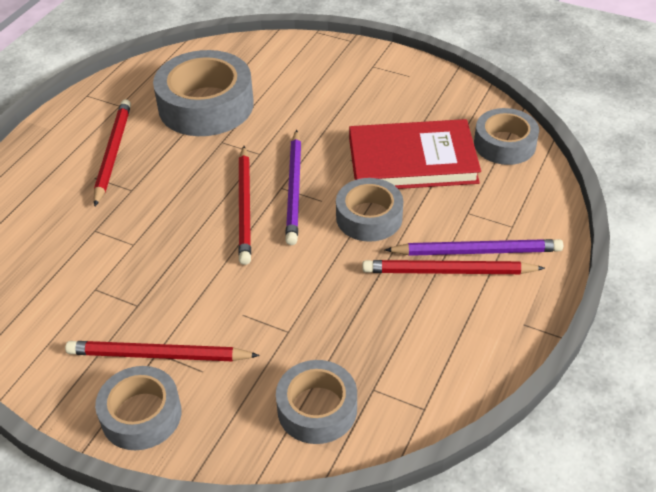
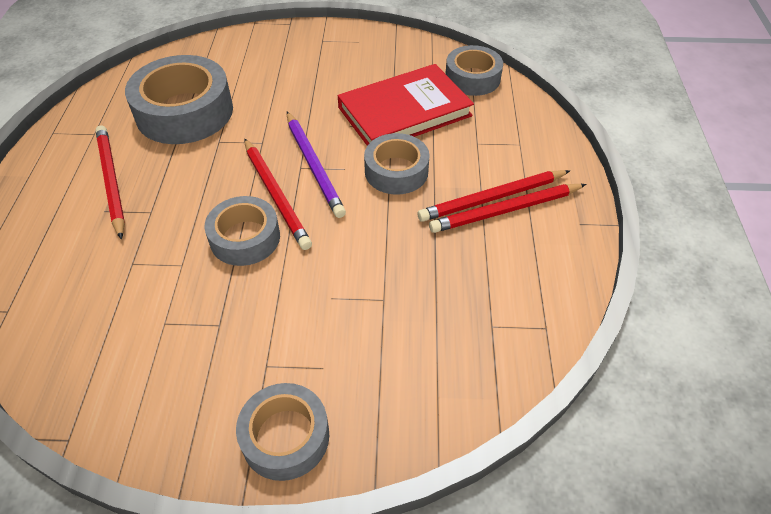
camera: 25 degrees left, 5 degrees up
red pencil [65,341,260,361] -> red pencil moved to [429,184,586,233]
grey tape [276,360,357,444] -> grey tape moved to [205,196,280,266]
purple pencil [385,239,563,256] -> none

